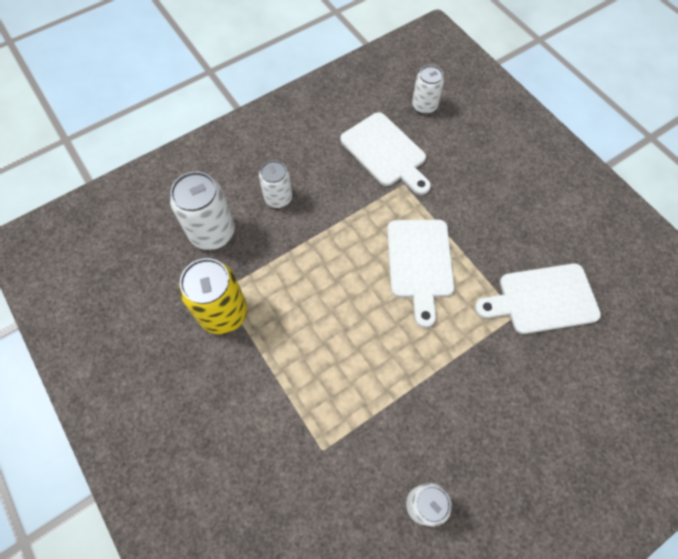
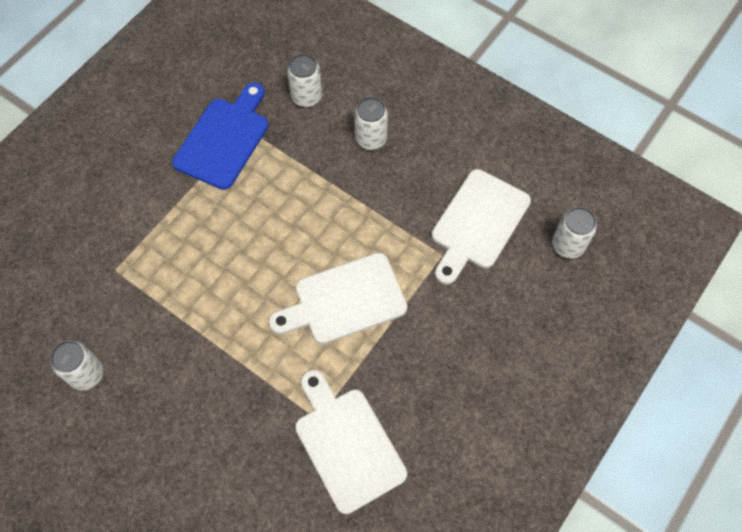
camera: 70 degrees right, 0 degrees up
white can [170,172,235,250] -> white can [287,54,322,107], size x0.63
yellow can [179,258,247,334] -> blue cutting board [172,82,269,190]

